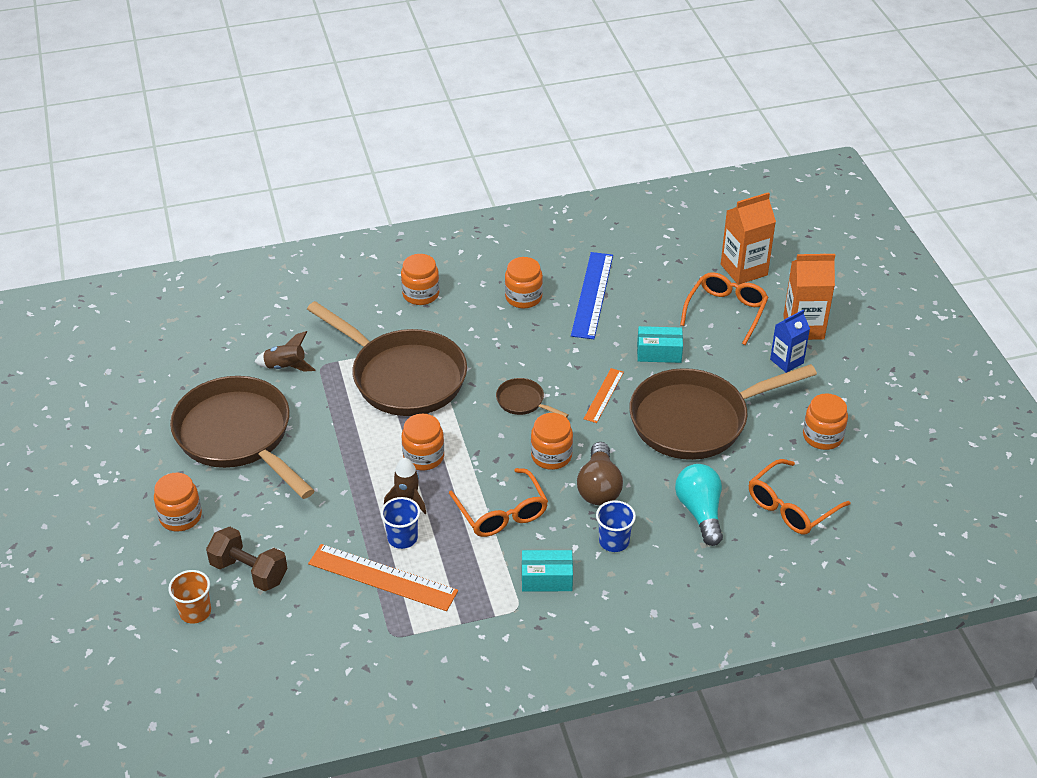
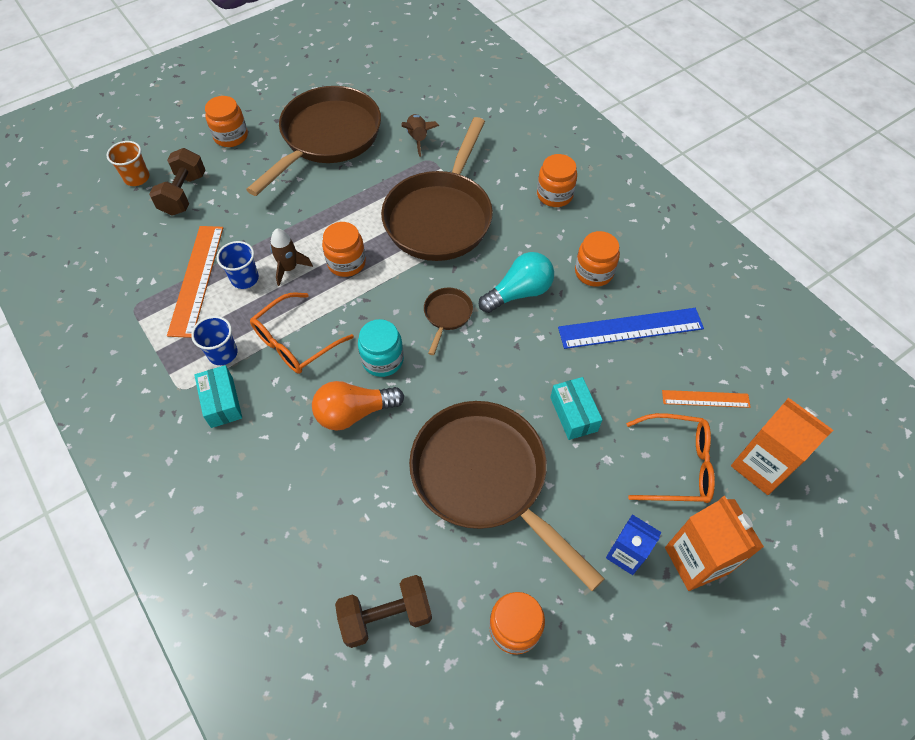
camera: 70 degrees right, 15 degrees up
orange jar [531,413,573,470] -> turquoise jar [358,319,404,377]
brown light bulb [577,442,623,505] -> orange light bulb [312,381,404,431]
orange ruler [584,368,624,423] -> orange ruler moved to [662,390,751,408]
blue cup [596,500,636,552] -> blue cup moved to [191,316,237,365]
turquoise light bulb [675,464,723,546] -> turquoise light bulb moved to [479,252,554,313]
orange glasses [749,459,851,534] -> brown dumbbell [335,575,432,648]

